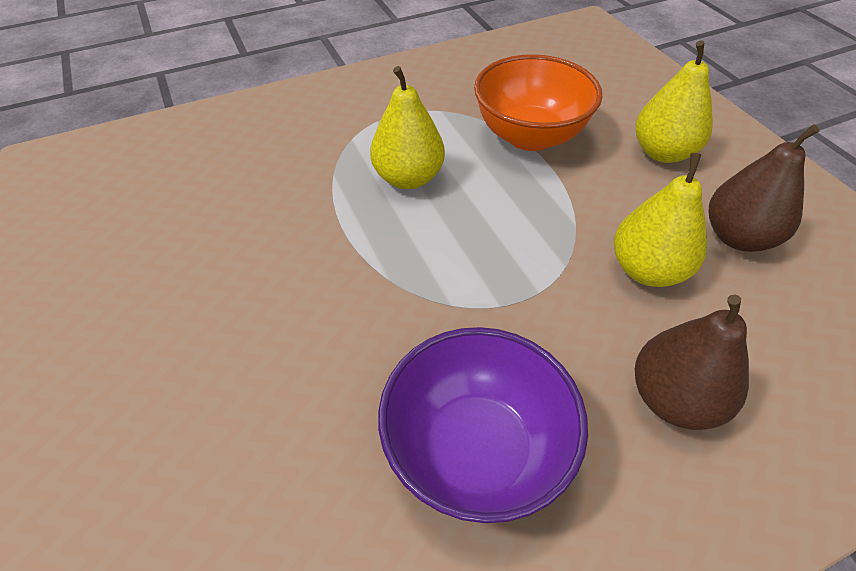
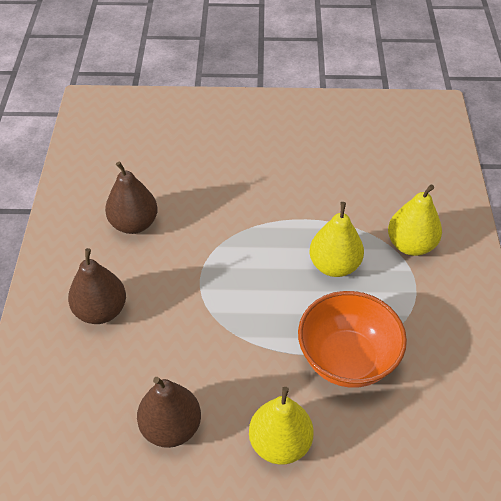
camera: 115 degrees right, 0 degrees up
purple bowl [378,327,588,523] -> brown pear [105,161,158,234]
yellow pear [614,153,707,287] -> yellow pear moved to [388,185,442,256]

